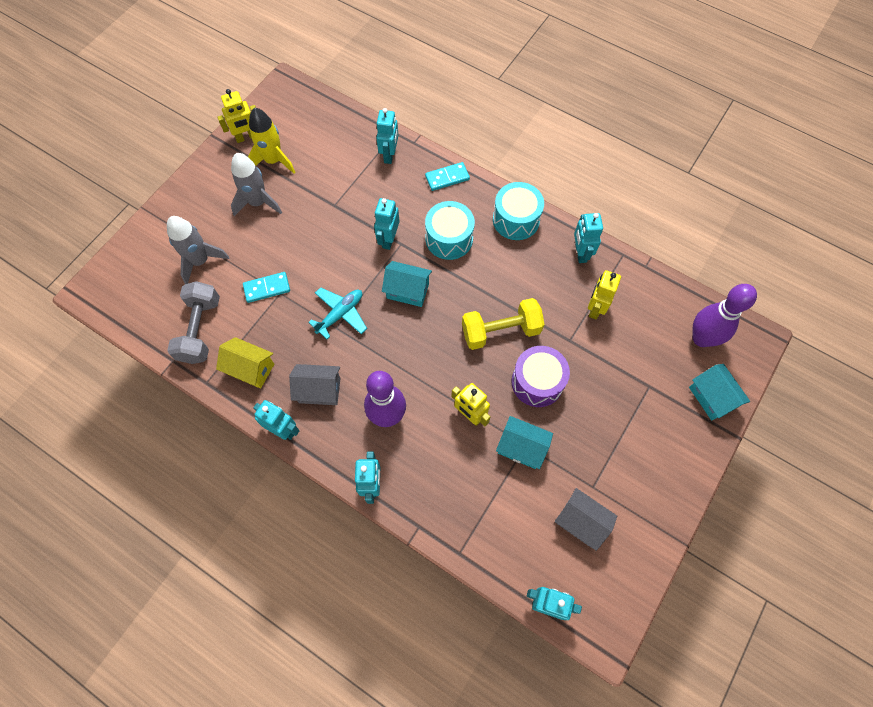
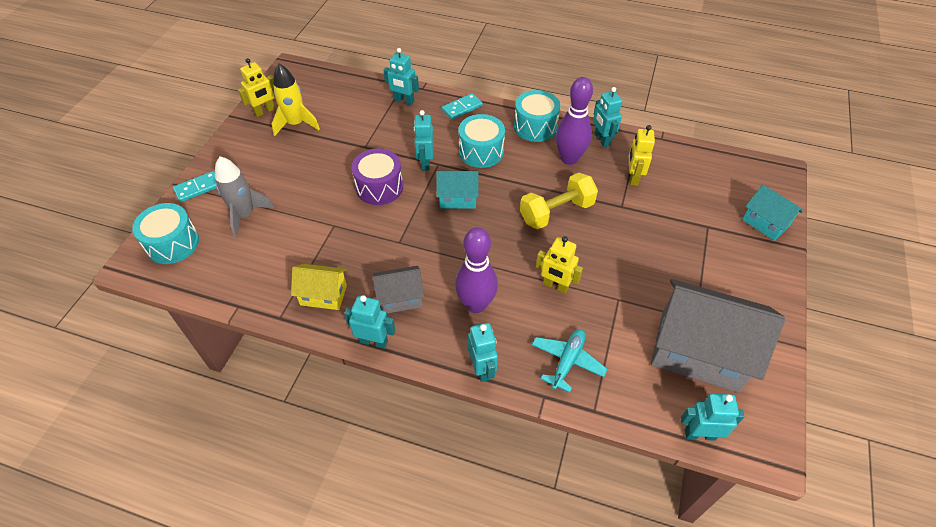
camera: 15 degrees left, 15 degrees down
grey dumbbell [167,281,220,364] -> none
grey rocket [231,153,282,216] -> none
turquoise domino [243,272,290,303] -> turquoise domino moved to [173,171,217,202]
turquoise plane [308,287,367,339] -> turquoise plane moved to [532,329,607,393]
turquoise robot [376,108,398,164] -> turquoise robot turned 120 degrees clockwise [383,48,419,105]
turquoise house [496,416,553,469] -> none
purple drum [511,346,570,407] -> purple drum moved to [351,148,403,205]
grey house [555,488,617,551] -> grey house [651,279,785,393], size x1.99
purple bowling pin [692,284,757,347] -> purple bowling pin moved to [556,77,593,165]
none -> turquoise drum [132,203,199,264]

